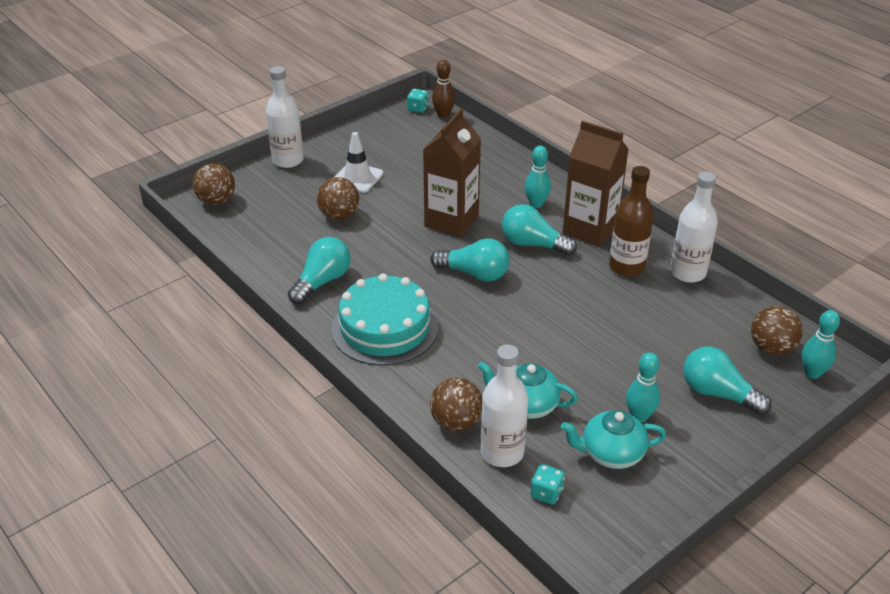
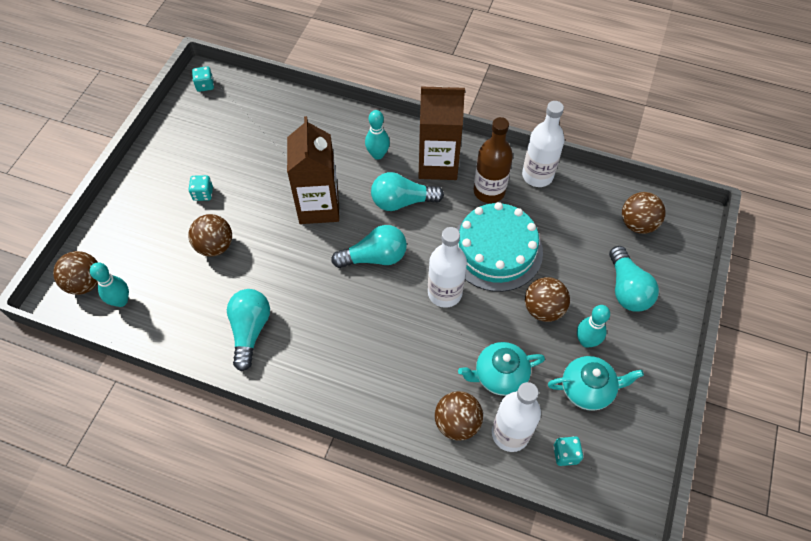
camera: 30 degrees left, 20 degrees up
white bottle [266,66,304,168] -> white bottle moved to [428,227,467,308]
turquoise cake [332,273,438,366] -> turquoise cake moved to [456,202,543,292]
white traffic cone [335,132,383,193] -> turquoise dice [188,175,213,201]
brown bowling pin [432,60,455,118] -> none
turquoise teapot [561,410,666,469] -> turquoise teapot turned 150 degrees counterclockwise [548,356,644,411]
turquoise light bulb [683,346,772,415] -> turquoise light bulb turned 105 degrees counterclockwise [609,246,659,312]
turquoise bowling pin [802,310,840,379] -> turquoise bowling pin moved to [90,262,129,307]
none -> brown ball [525,277,570,322]

